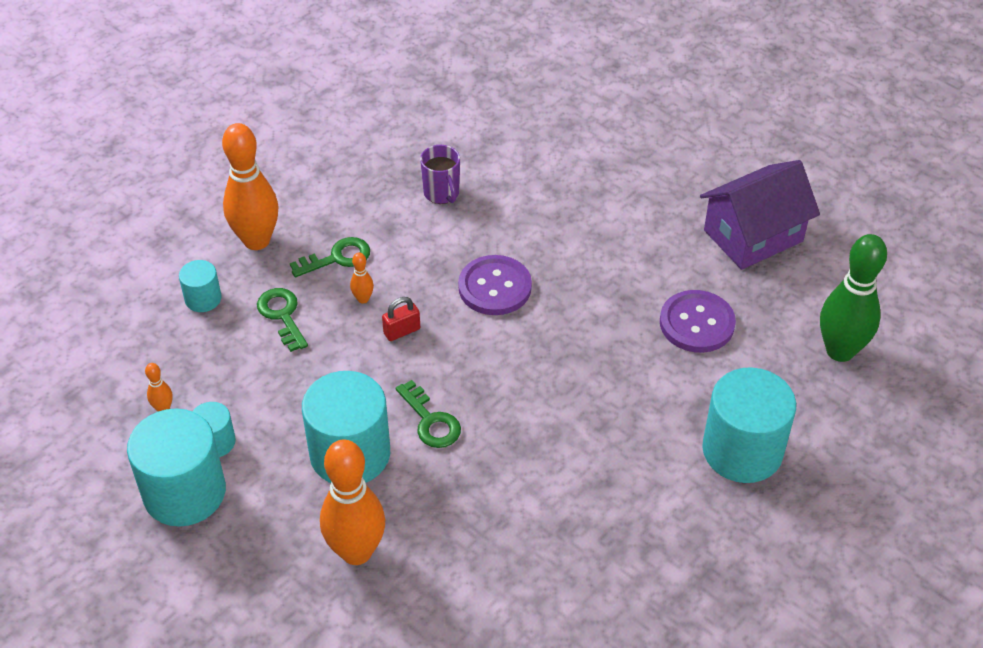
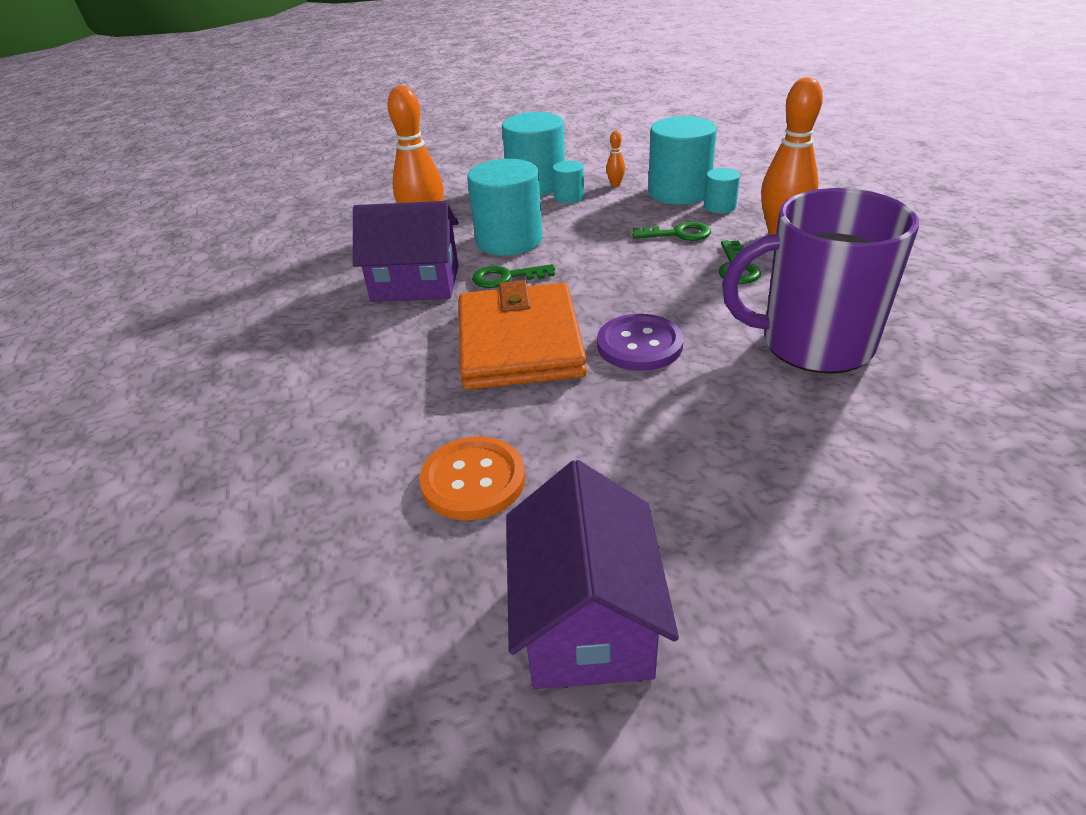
camera: 120 degrees right, 10 degrees down
orange bowling pin [350,252,374,304] -> none
red padlock [382,297,420,341] -> none
purple mug [420,145,460,204] -> purple mug [722,188,919,374], size x2.33
purple button [660,290,736,353] -> orange button [419,437,526,520]
turquoise cylinder [702,367,796,483] -> turquoise cylinder moved to [648,116,717,205]
green bowling pin [820,234,887,362] -> none
none -> purple house [353,201,459,302]
none -> orange wallet [459,280,587,390]

